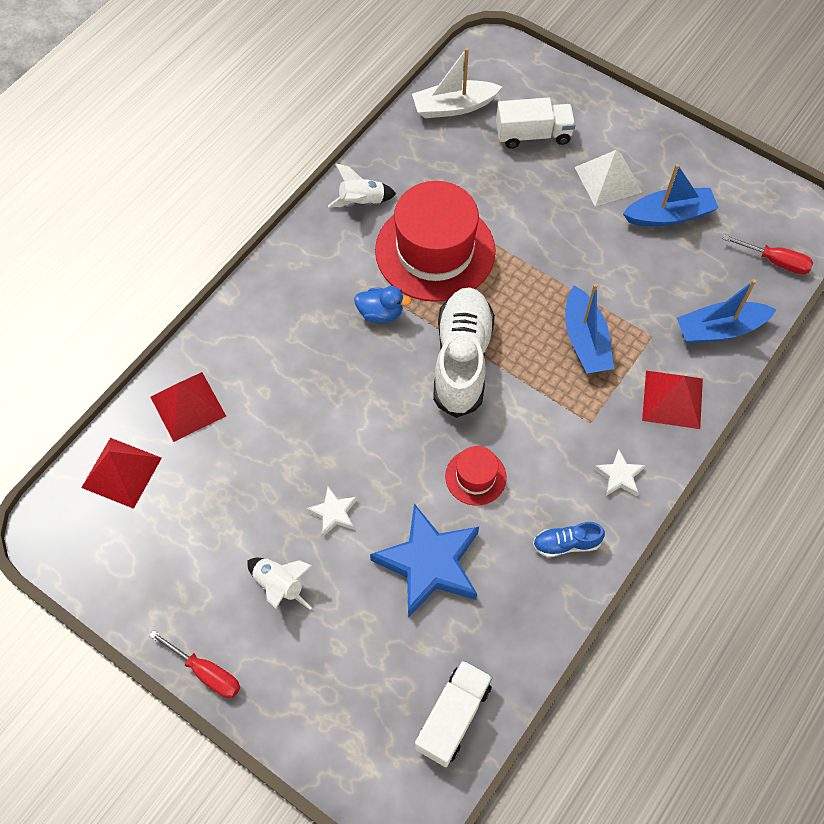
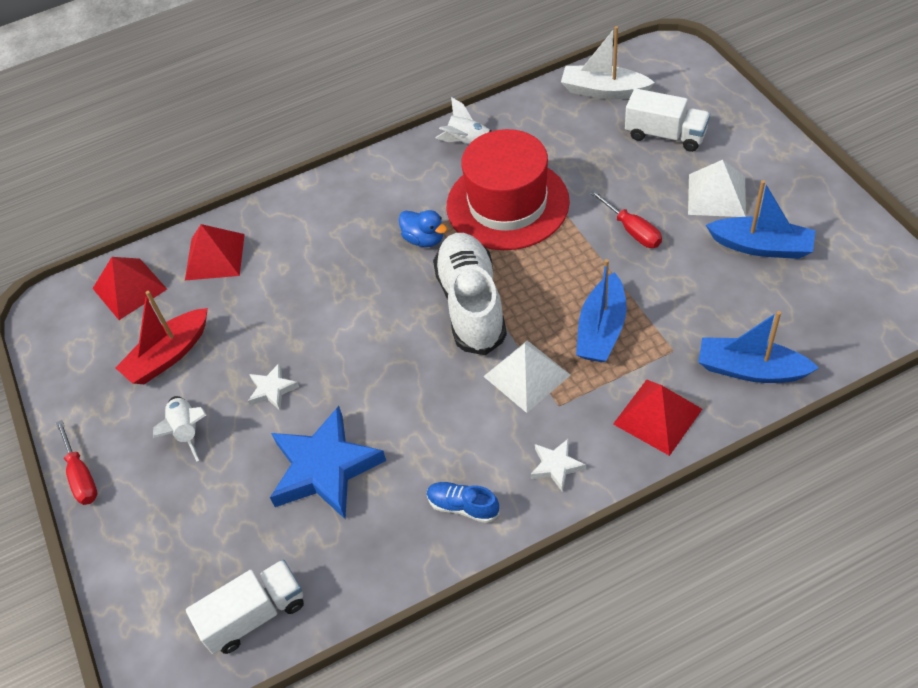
camera: 35 degrees right, 10 degrees down
white shoe [433,287,495,418] -> white shoe turned 45 degrees counterclockwise [433,233,507,355]
red hat [445,446,507,506] -> none
red screwdriver [723,234,813,275] -> red screwdriver moved to [590,190,662,248]
none -> red boat [115,291,208,384]
none -> white pyramid [483,340,571,413]

